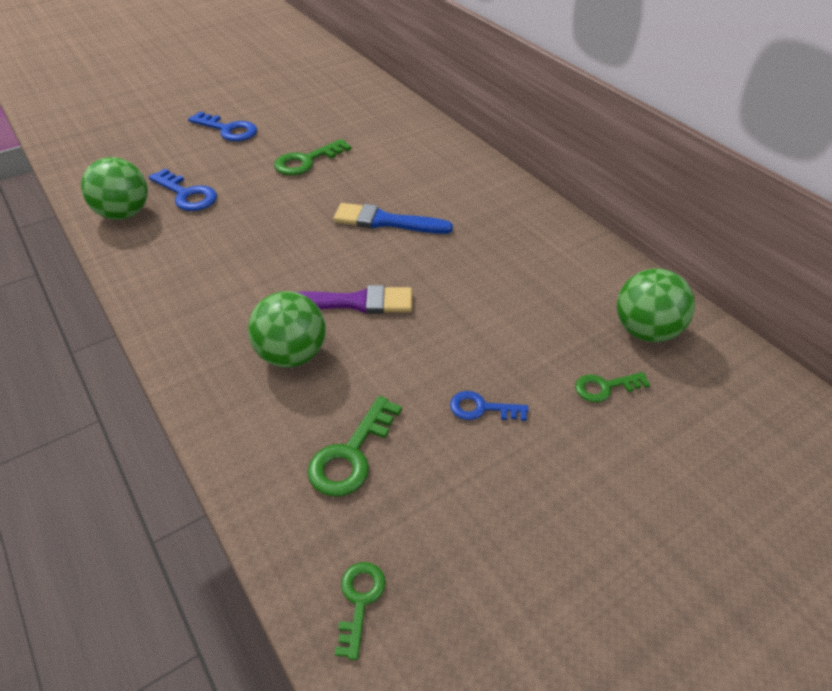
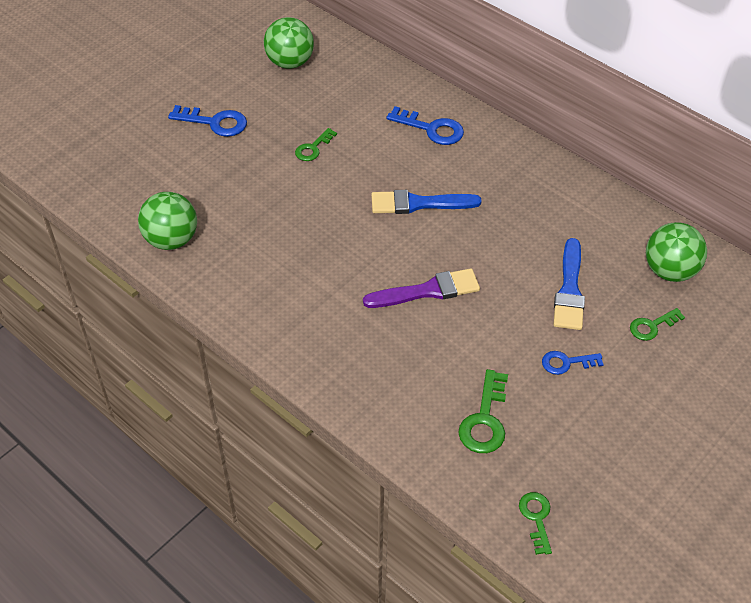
camera: 15 degrees left, 5 degrees up
blue key [149,169,217,211] -> blue key moved to [386,106,464,145]
green ball [248,291,326,368] -> green ball moved to [264,17,314,69]
green key [274,139,351,175] -> green key [295,128,337,161], size x0.64
none -> blue brush [553,238,585,330]

